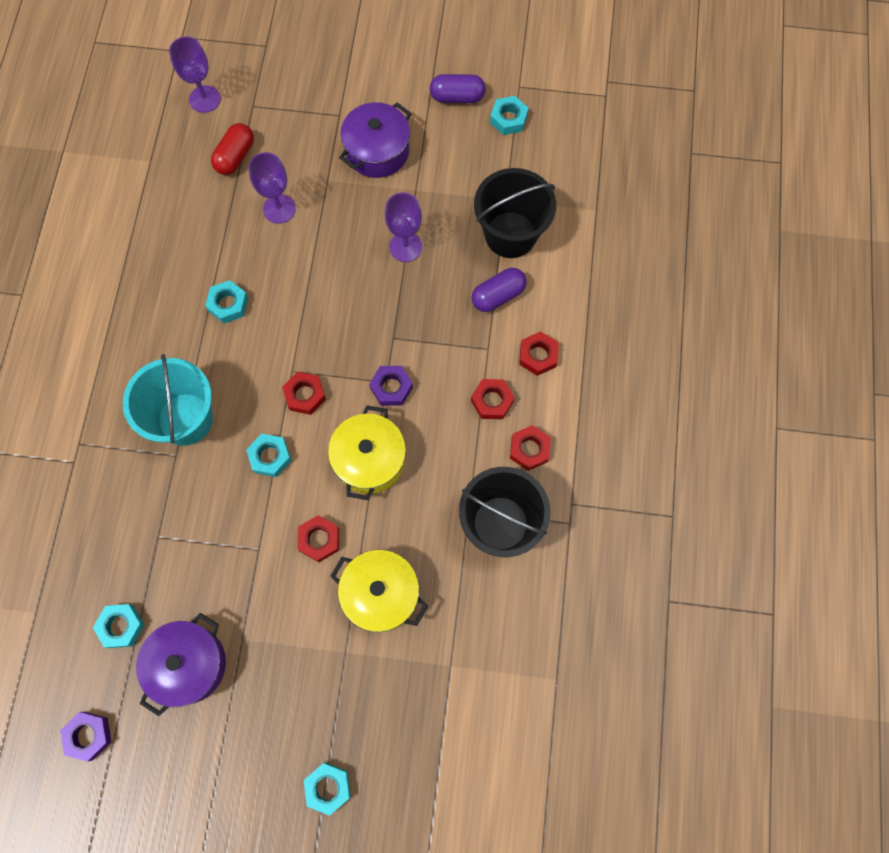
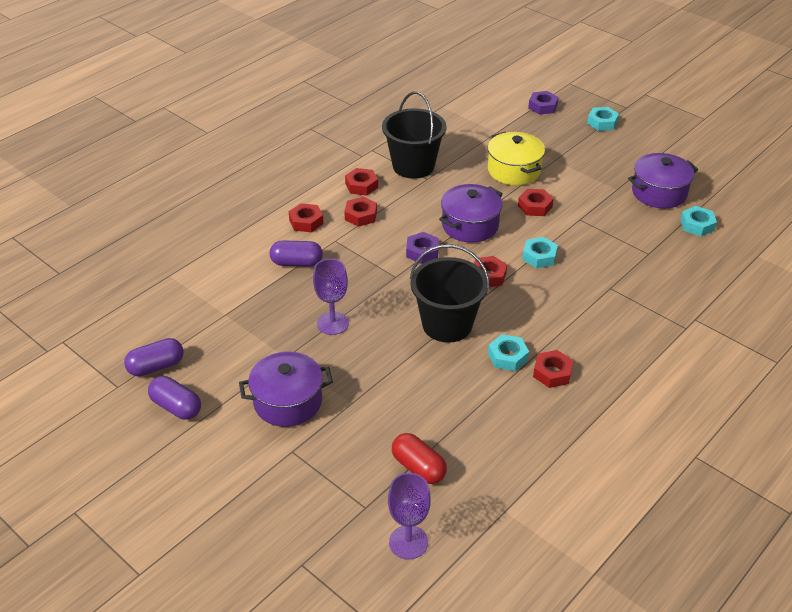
camera: 145 degrees left, 30 degrees down
purple nut [60,712,111,761] -> purple nut moved to [528,91,559,115]
turquoise bucket [123,354,213,446] -> none
red capsule [211,123,254,175] -> red capsule turned 75 degrees clockwise [392,433,447,484]
purple goblet [248,152,296,224] -> none
yellow pot [328,405,406,500] -> purple pot [439,184,503,243]
black bucket [474,168,556,258] -> black bucket moved to [410,244,490,343]
turquoise nut [490,96,529,135] -> purple capsule [124,338,184,377]
none -> red nut [533,350,573,388]

